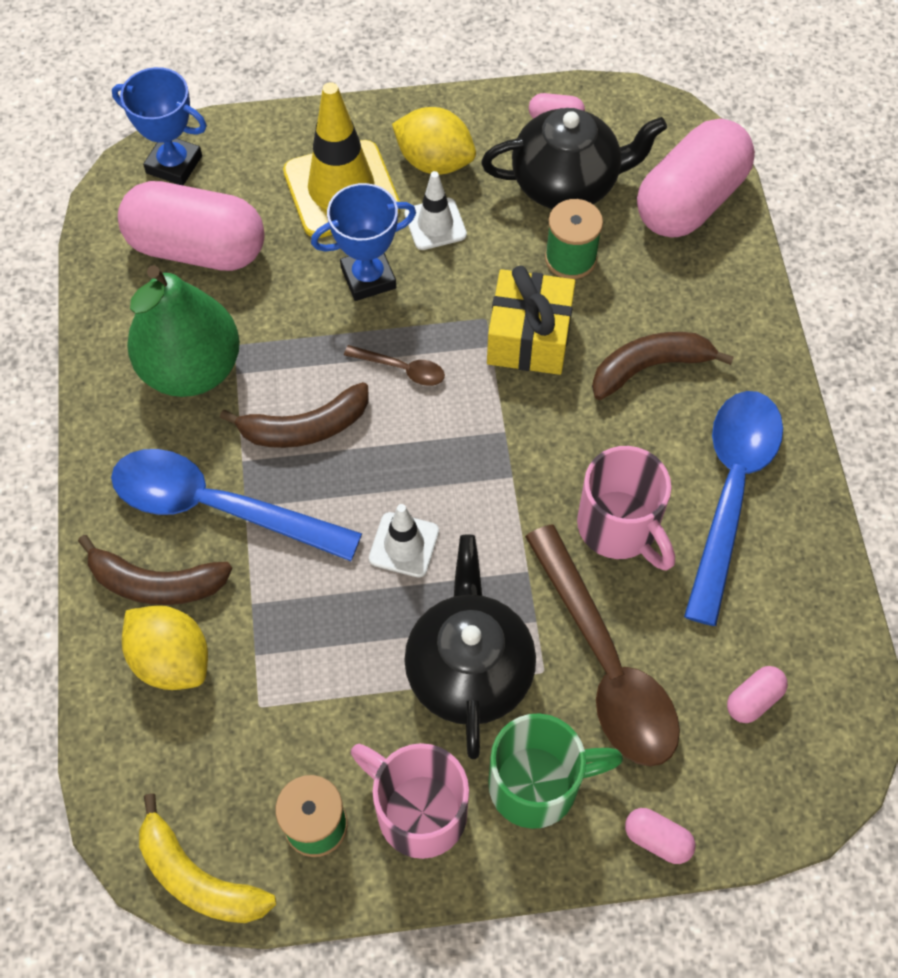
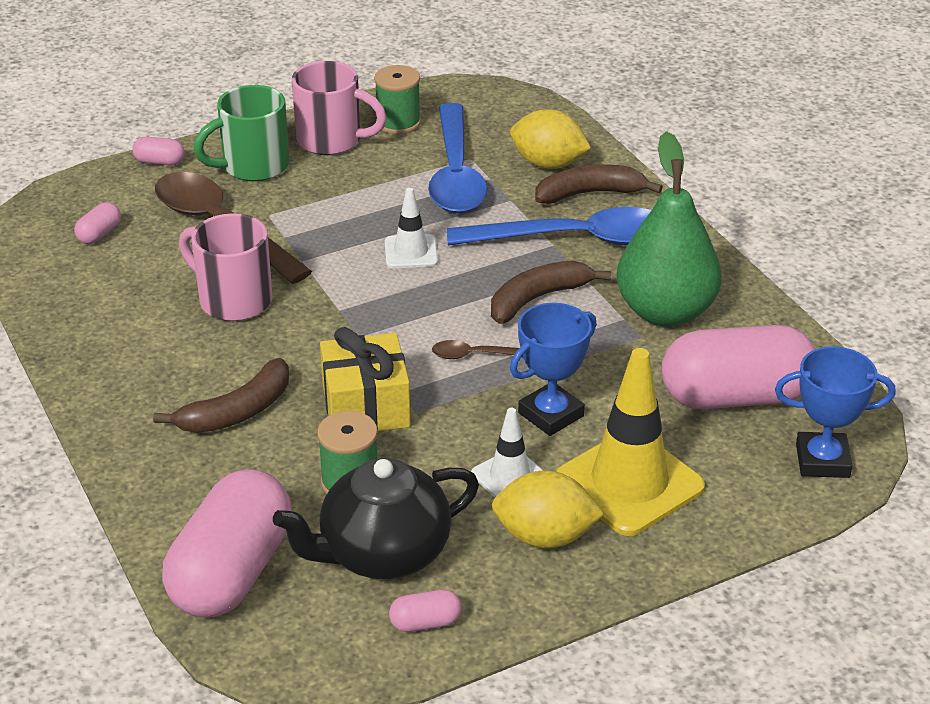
camera: 160 degrees right, 25 degrees down
yellow banana [139,793,276,923] -> none
black teapot [404,534,536,759] -> none
blue spoon [684,391,783,626] -> blue spoon moved to [428,103,488,213]

